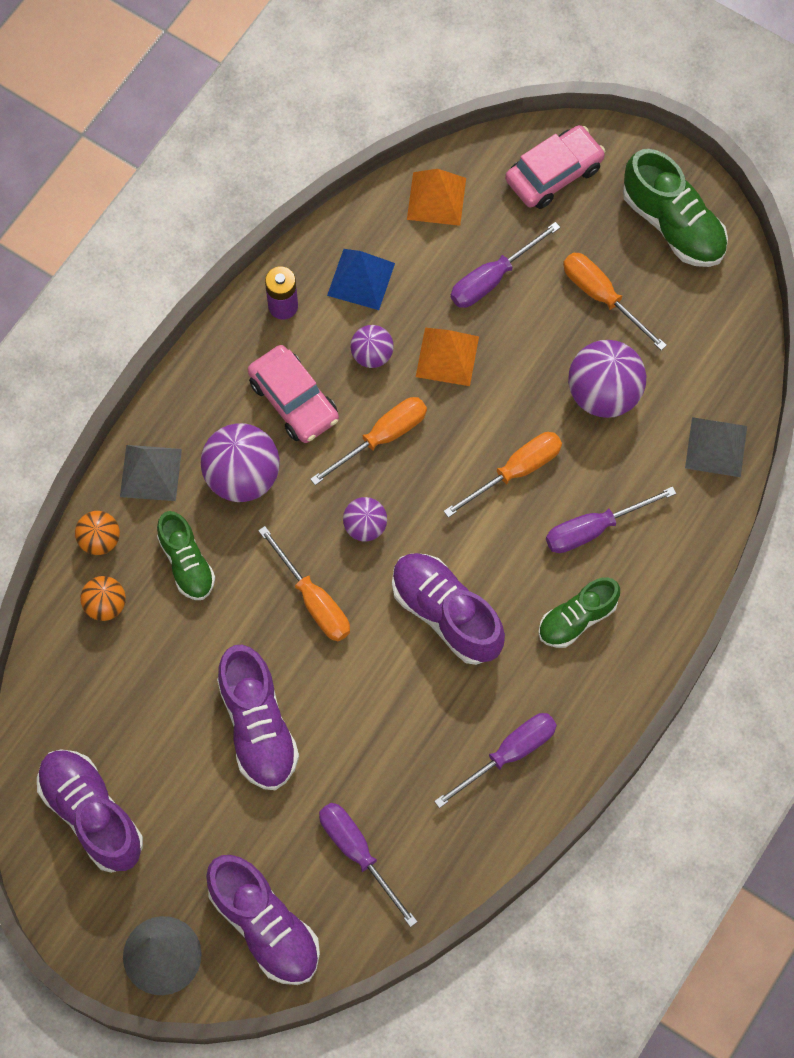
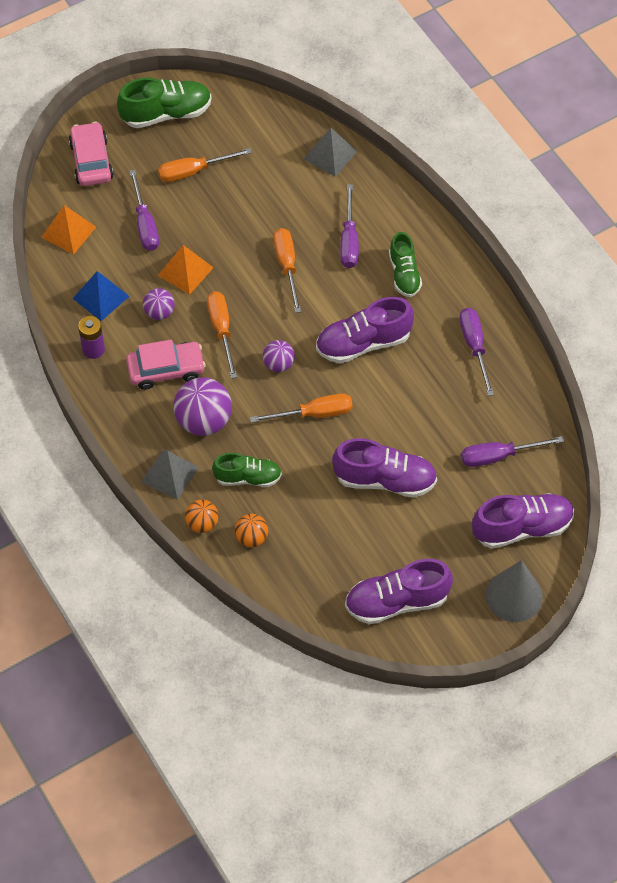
camera: 65 degrees left, 10 degrees down
purple ball [568,340,646,418] -> none

